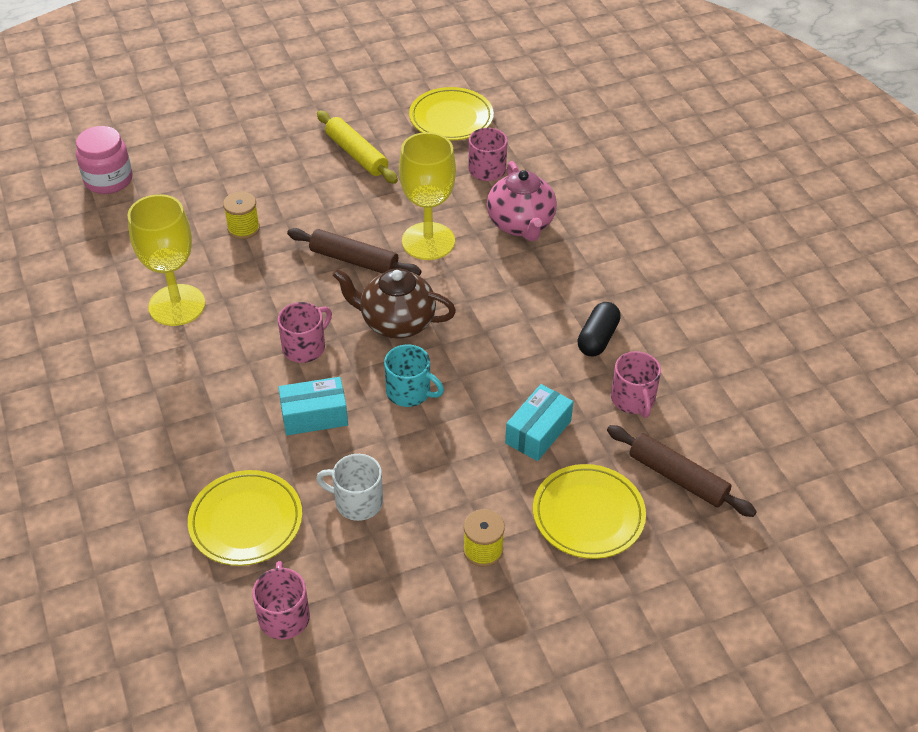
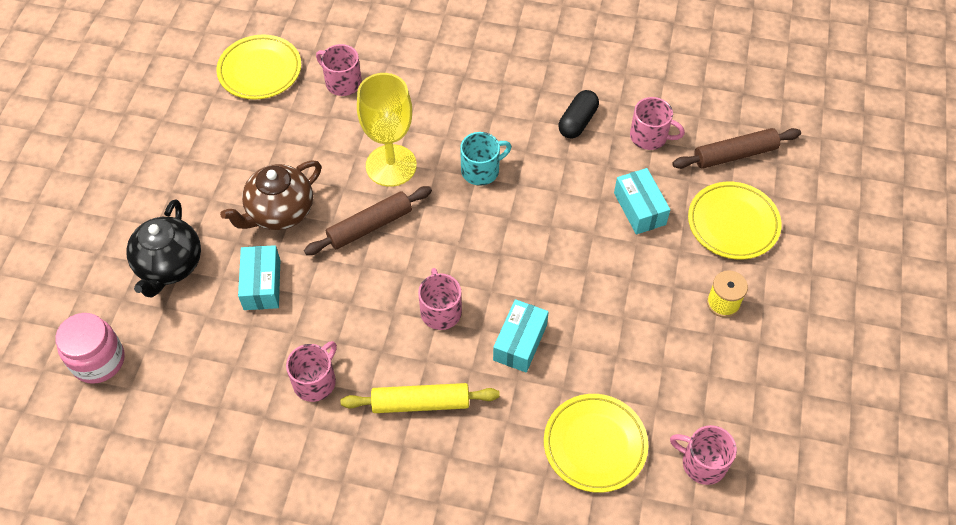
camera: 55 degrees left, 10 degrees up
yellow goblet [128,194,205,326] -> pink mug [286,341,337,402]
yellow spool [223,192,260,239] -> turquoise box [238,245,280,310]
white mug [316,454,383,521] -> none
yellow rolling pin [317,111,398,184] -> yellow rolling pin moved to [341,383,500,413]
brown teapot [332,268,456,339] -> brown teapot moved to [220,160,321,230]
turquoise mug [384,344,444,407] -> turquoise mug moved to [460,132,512,186]
pink teapot [487,161,557,241] -> none
black capsule [577,302,621,356] -> black capsule turned 60 degrees clockwise [559,90,599,138]
none -> black teapot [126,199,201,298]

